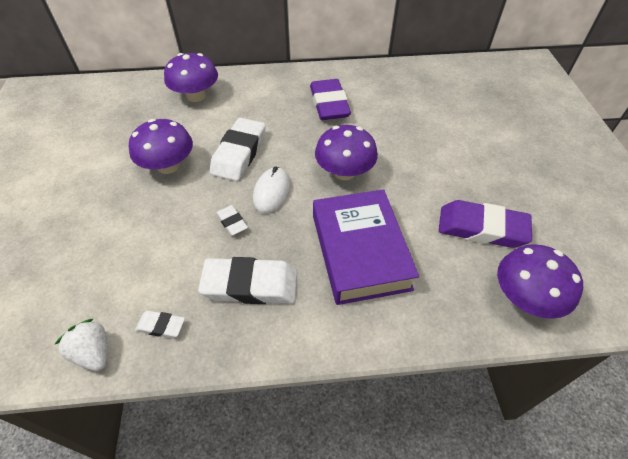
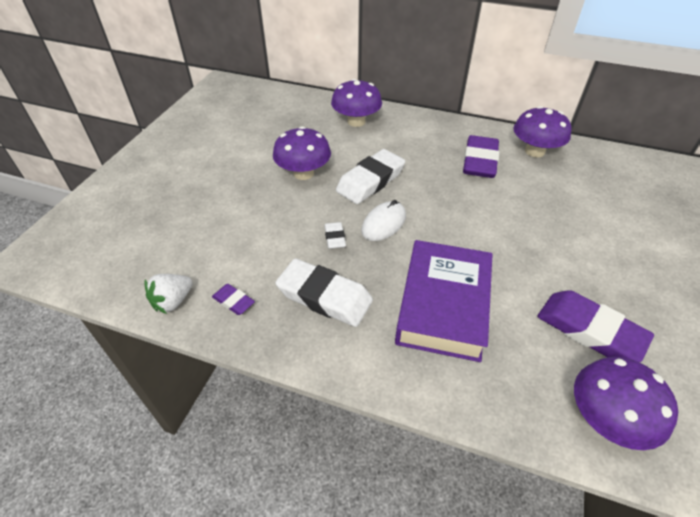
camera: 25 degrees right, 5 degrees down
white strawberry [54,319,107,371] -> white strawberry turned 120 degrees counterclockwise [144,274,193,314]
white eraser [135,311,185,338] -> purple eraser [212,284,255,315]
purple mushroom [315,125,378,180] -> purple mushroom moved to [513,106,572,157]

